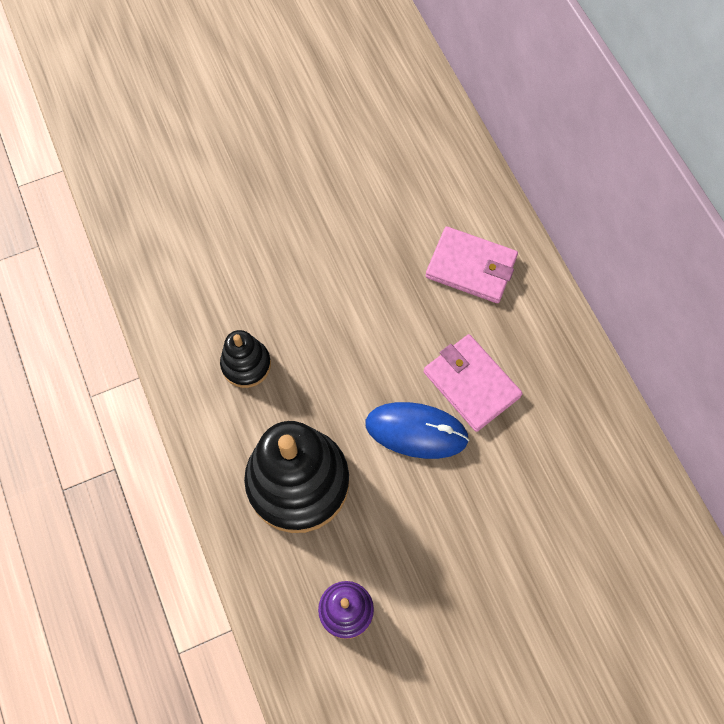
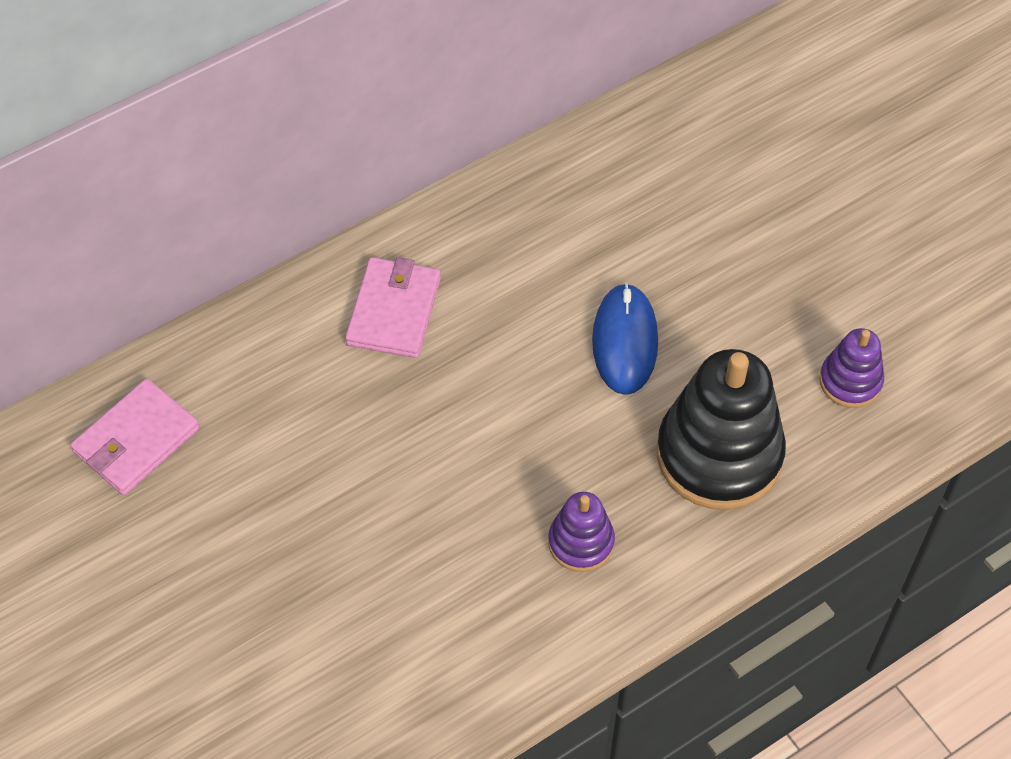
camera: 100 degrees left, 10 degrees down
black stacking toy [220,330,271,388] -> purple stacking toy [548,492,615,572]
pink wallet [424,334,523,432] -> pink wallet moved to [70,378,200,496]

